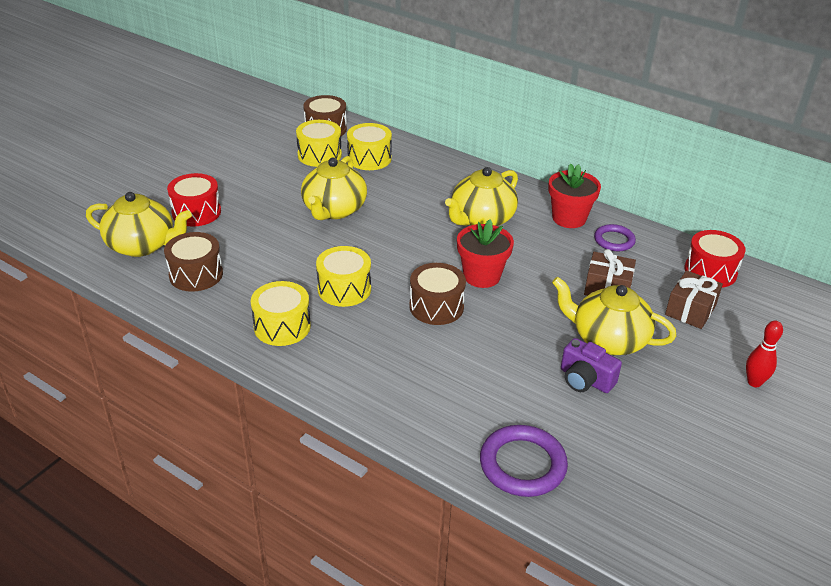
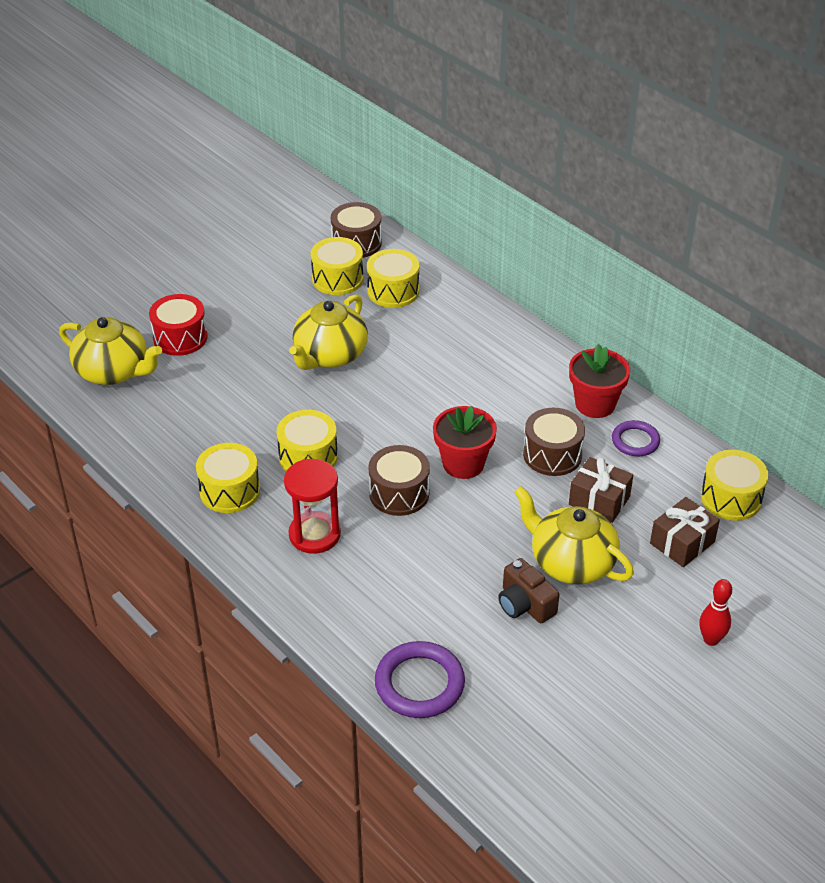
camera: 15 degrees right, 5 degrees up
brown drum [164,232,223,292] -> brown drum moved to [523,408,585,476]
yellow teapot [445,167,518,226] -> none
purple camera [561,338,622,393] -> brown camera [498,558,559,623]
red drum [684,230,746,288] -> yellow drum [701,450,768,521]
none -> red hourglass [284,459,341,554]

